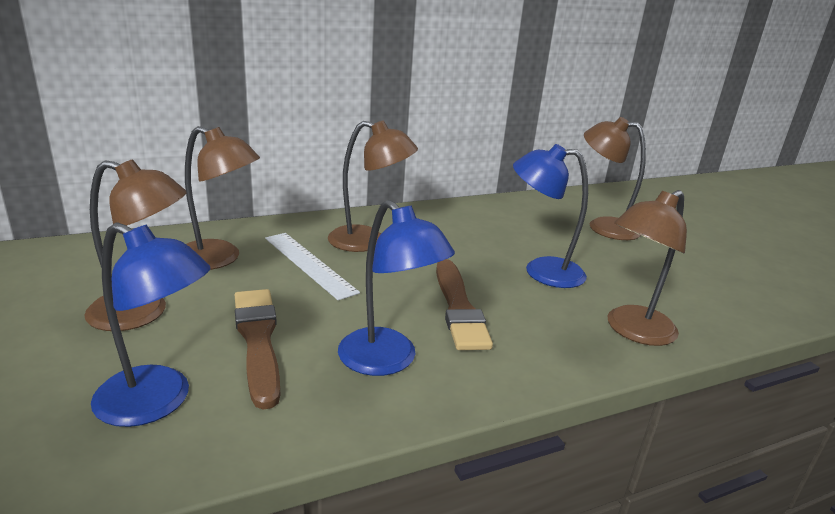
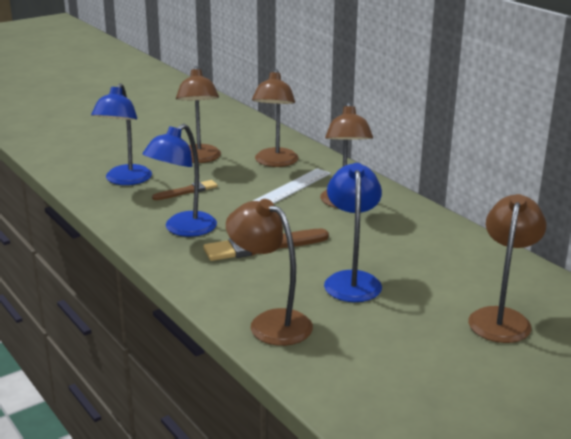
camera: 80 degrees right, 0 degrees up
brown brush [235,289,280,410] -> brown brush [152,180,218,200], size x0.59

